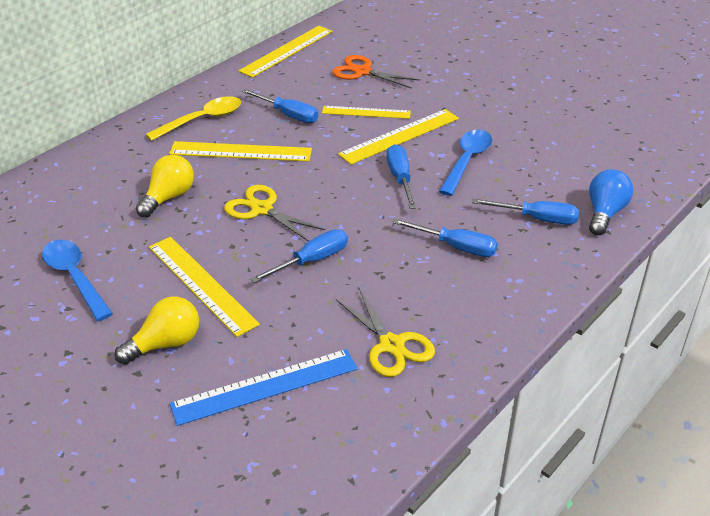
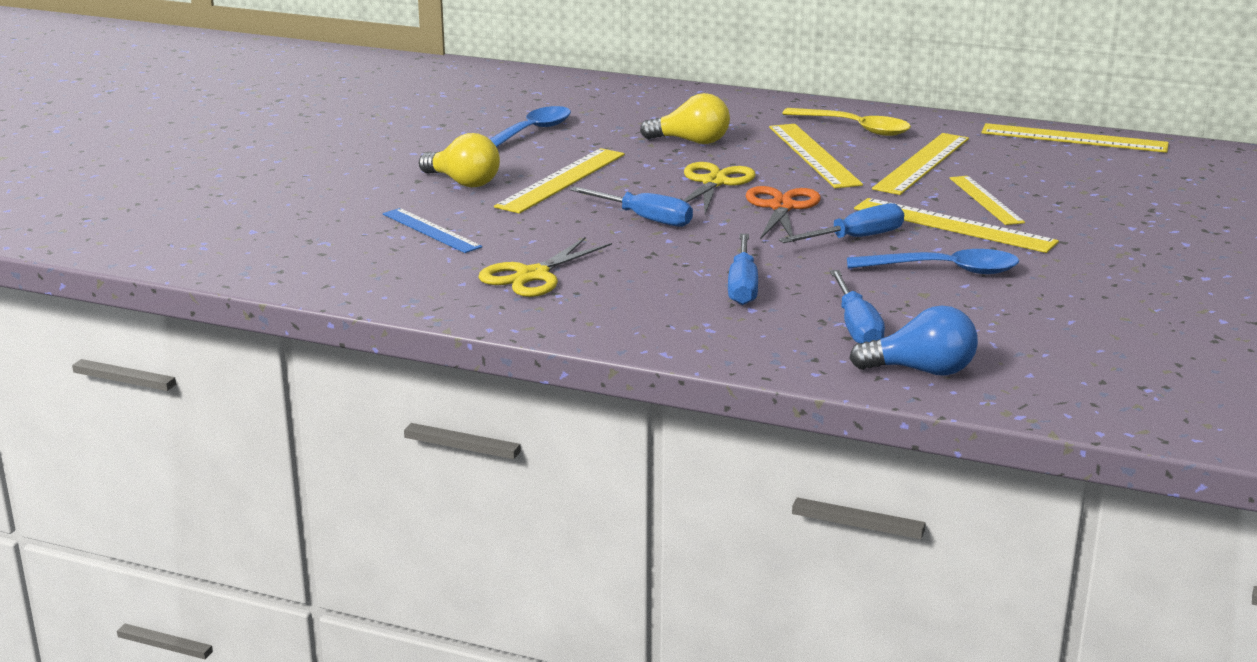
camera: 70 degrees right, 15 degrees down
blue ruler [169,349,358,426] -> blue ruler [383,208,482,253], size x0.66
blue screwdriver [242,89,318,123] -> yellow ruler [872,133,969,195]
orange scissors [332,55,420,89] -> orange scissors moved to [746,186,821,242]

